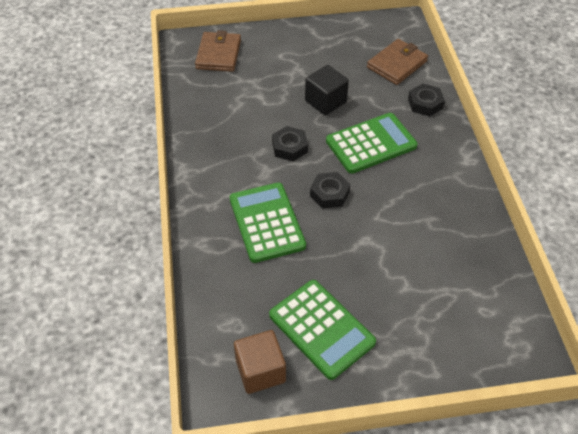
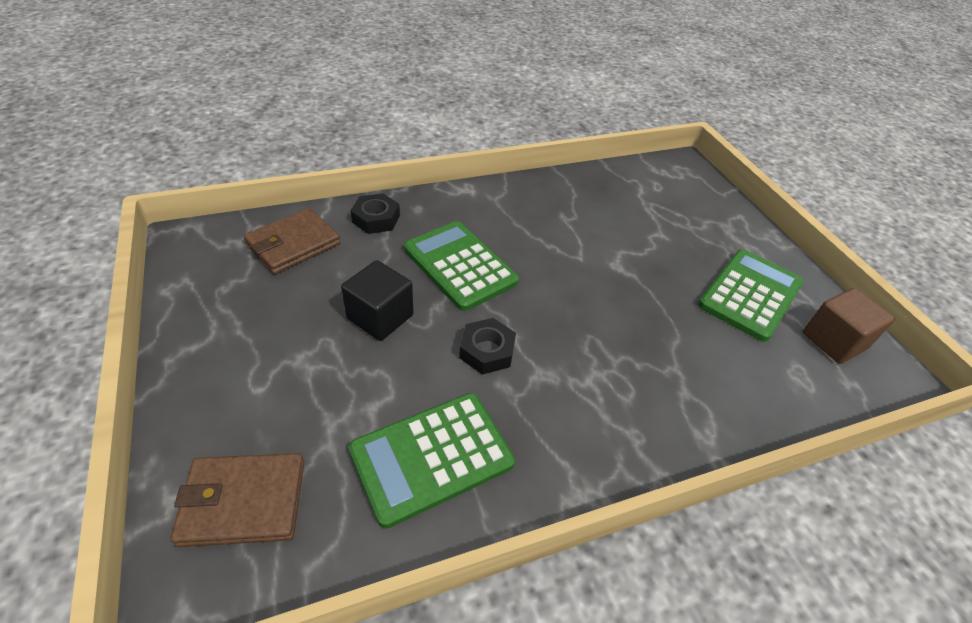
camera: 105 degrees left, 5 degrees down
green calculator [230,183,306,263] -> green calculator moved to [349,393,515,529]
black nut [310,172,350,208] -> none
brown wallet [367,39,428,85] -> brown wallet turned 75 degrees counterclockwise [243,208,341,274]

